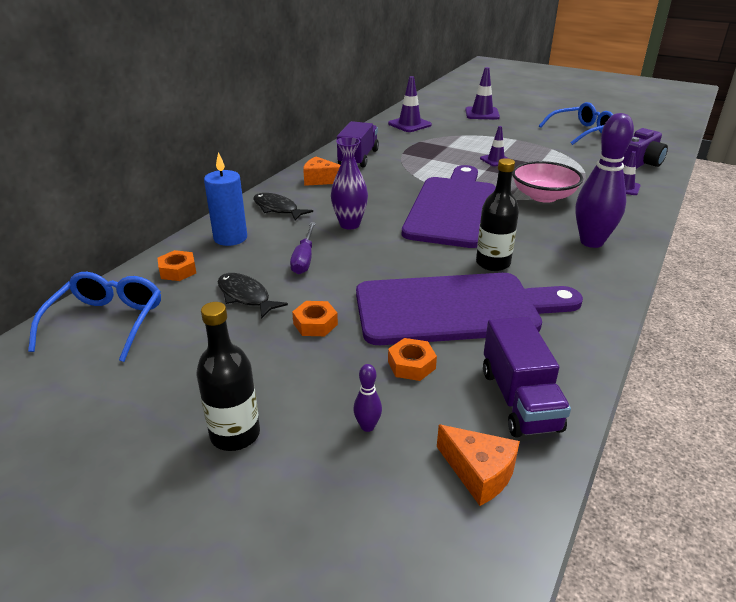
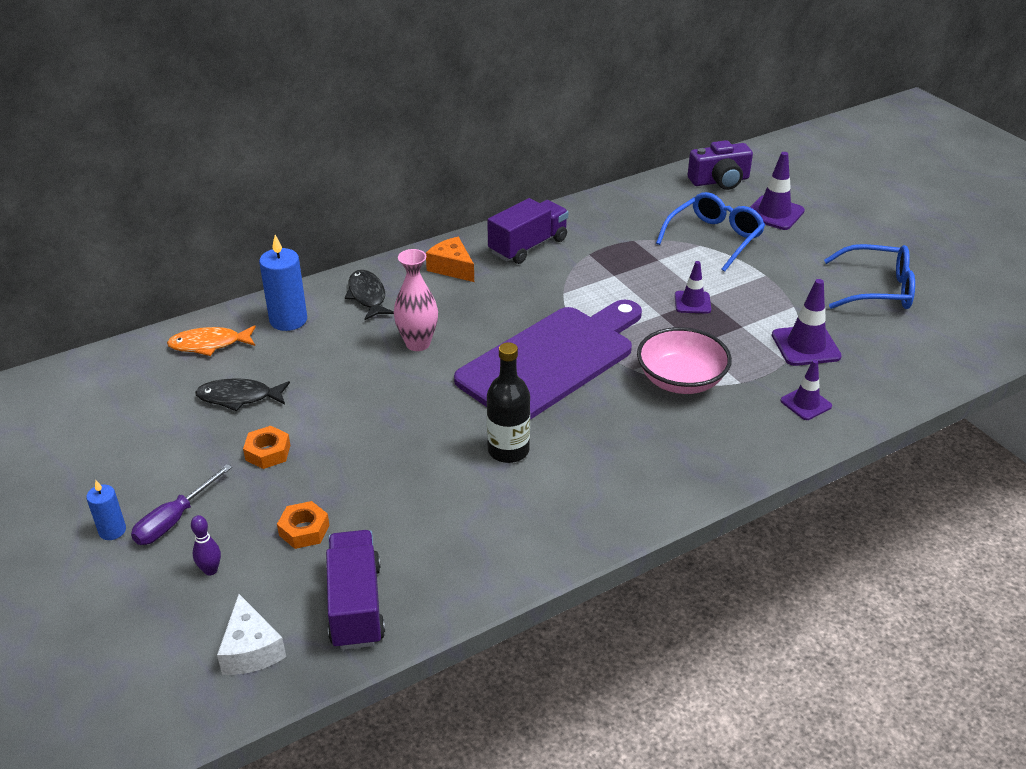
camera: 30 degrees right, 5 degrees up
blue glasses [28,272,161,362] -> blue glasses moved to [656,192,765,272]
orange nut [158,250,196,281] -> orange fish [167,325,256,356]
black bottle [196,302,260,451] -> blue candle [86,480,126,540]
black fish [218,273,288,319] -> black fish turned 75 degrees counterclockwise [195,378,290,411]
purple screwdriver [290,222,316,274] -> purple screwdriver moved to [131,464,232,545]
purple vase [331,137,368,229] -> pink vase [394,249,438,351]
purple cutting board [356,273,583,345] -> none
purple traffic cone [388,76,432,132] -> purple traffic cone moved to [772,279,842,366]
orange cheese [437,424,520,506] -> white cheese [217,594,286,675]
purple truck [483,316,571,438] -> purple truck turned 150 degrees clockwise [326,530,385,650]
purple bowling pin [575,113,634,248] -> none
purple camera [622,128,668,169] -> purple camera moved to [688,140,753,190]

